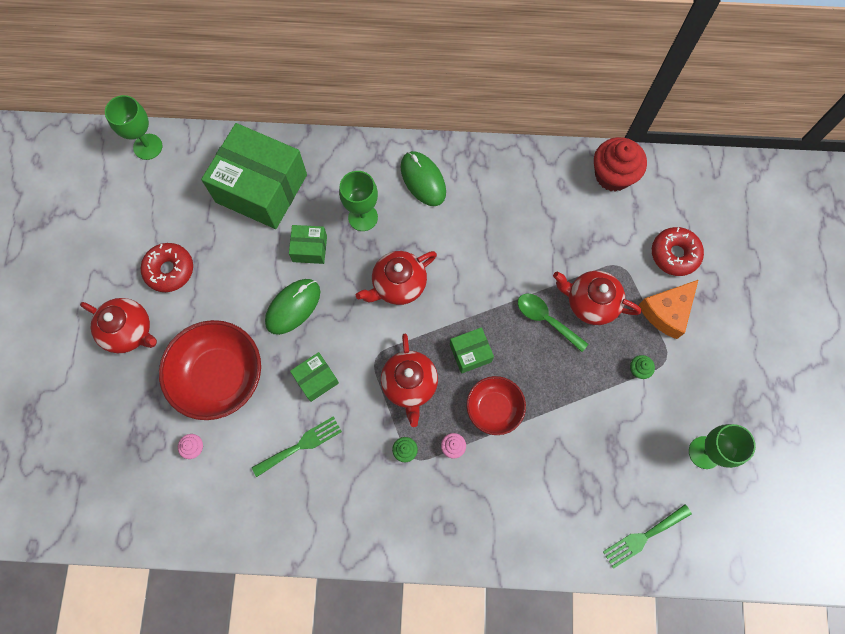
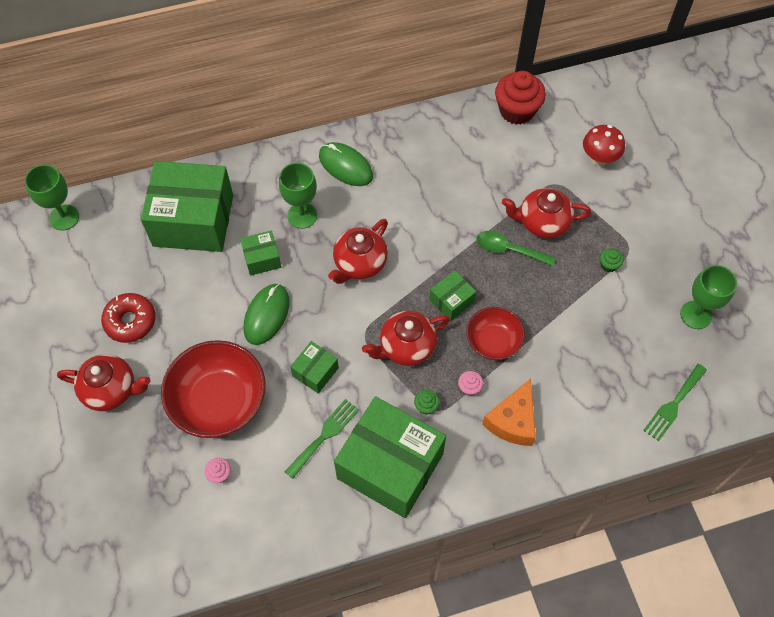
camera: 20 degrees left, 10 degrees down
red teapot [381,334,438,427] -> red teapot turned 90 degrees clockwise [362,311,450,366]
orange cheese [638,280,698,339] -> orange cheese moved to [482,379,536,446]
red donut [652,227,704,276] -> red mushroom [583,125,625,166]
none -> green box [334,396,446,518]

